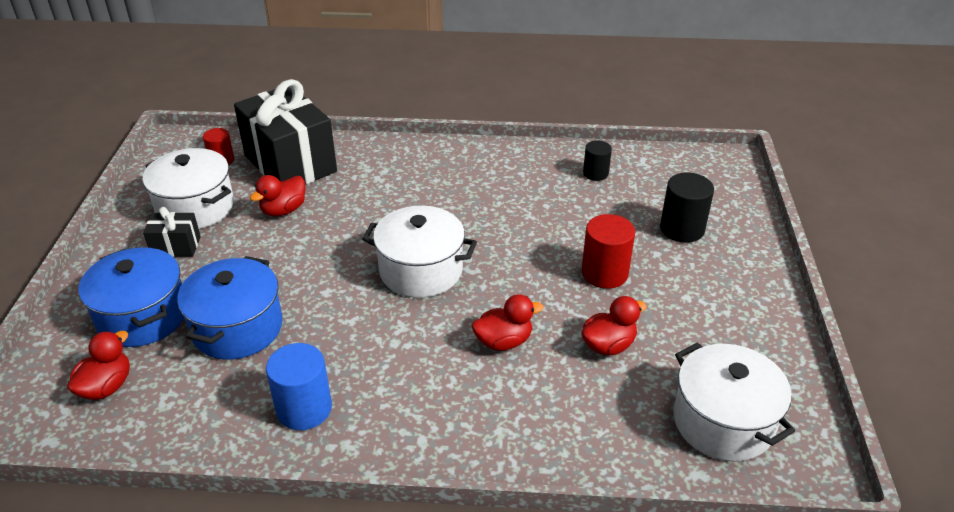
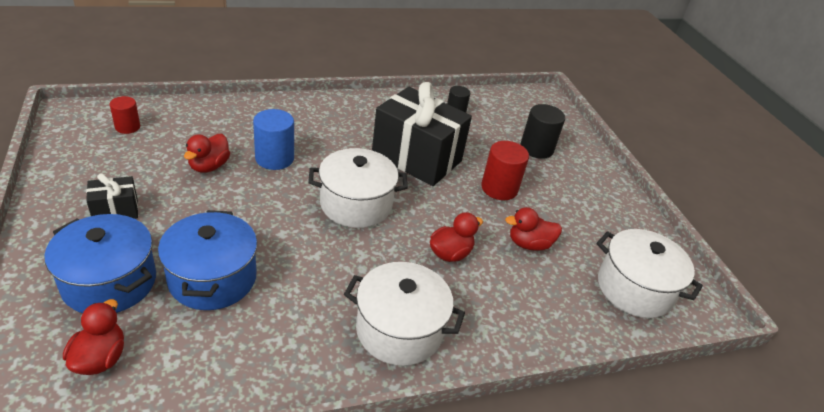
camera: 25 degrees left, 0 degrees up
white pot [143,148,234,229] -> white pot moved to [344,262,465,366]
black gift [234,79,337,184] -> black gift moved to [372,82,472,186]
blue cylinder [266,343,332,430] -> blue cylinder moved to [253,109,294,170]
red duck [581,296,647,356] -> red duck turned 135 degrees counterclockwise [505,207,562,251]

